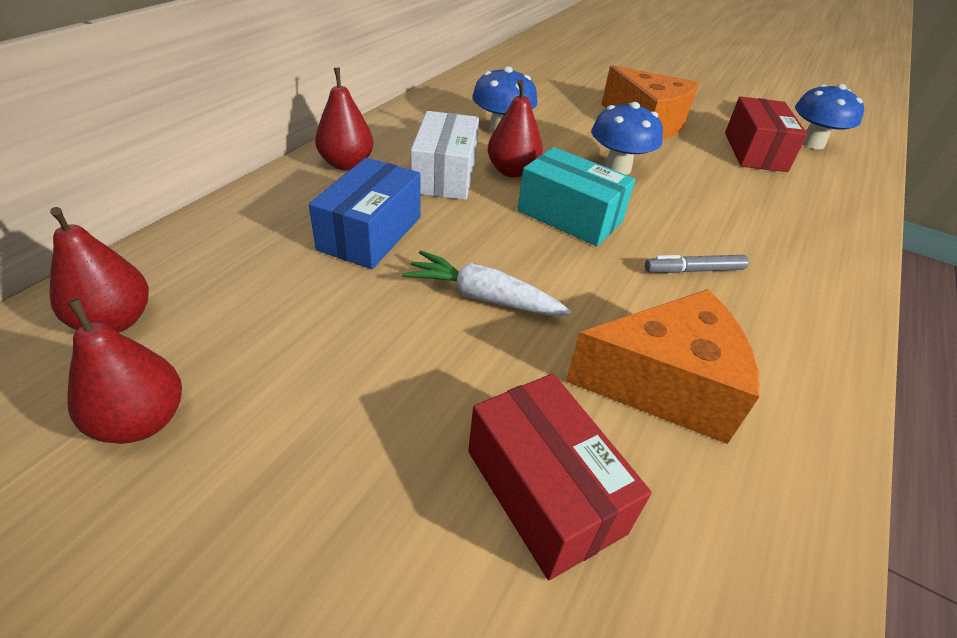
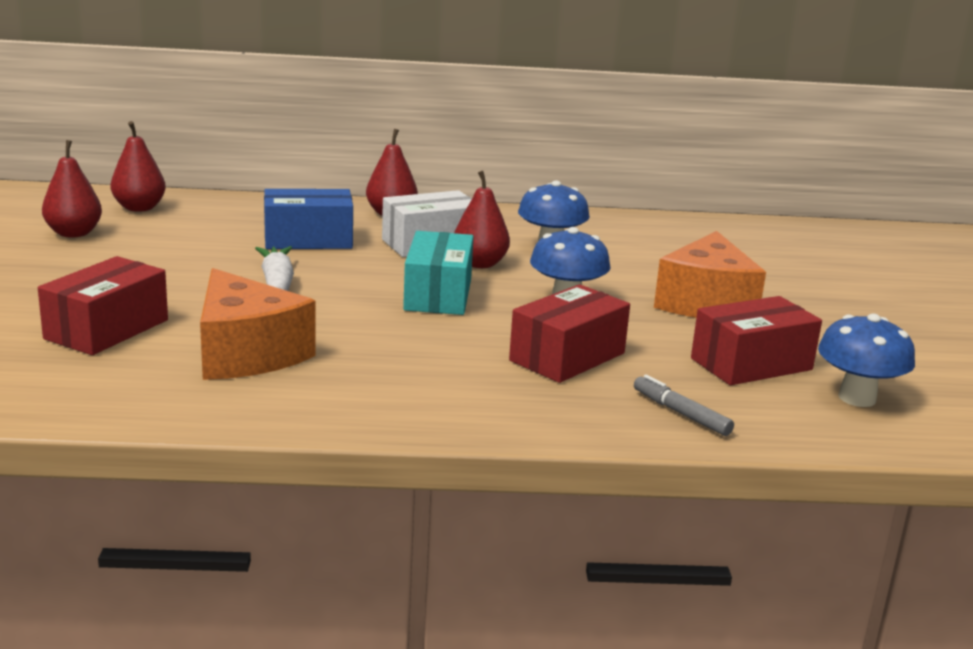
camera: 60 degrees right, 20 degrees down
grey marker [645,255,749,273] -> grey marker moved to [634,375,734,436]
none -> red box [509,284,630,383]

